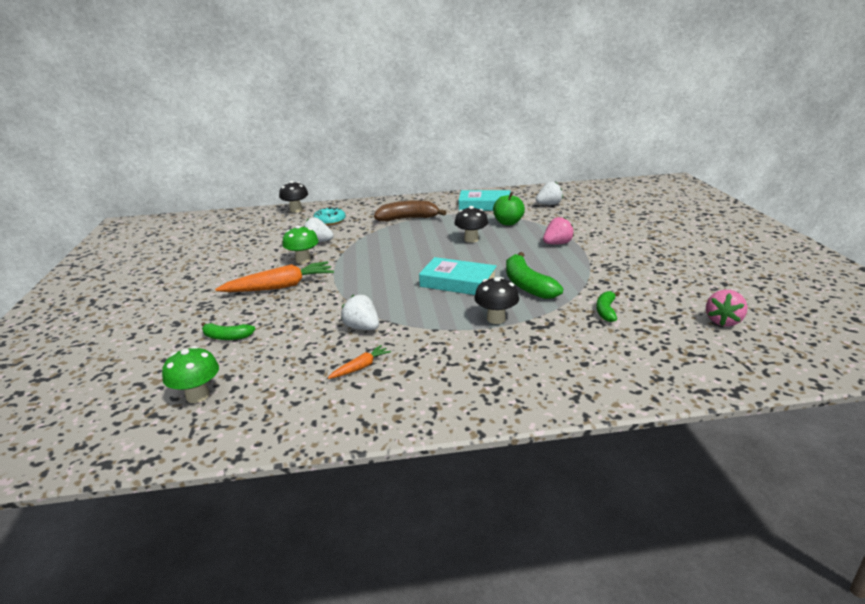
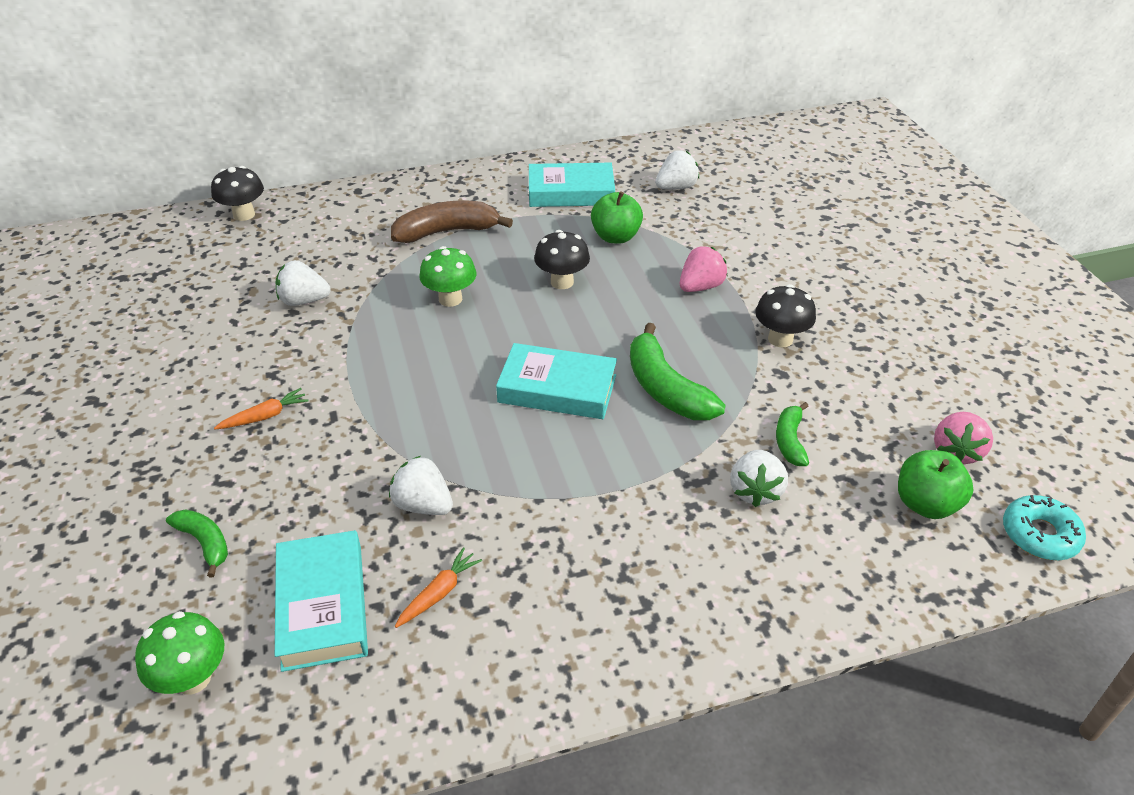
camera: 10 degrees left, 15 degrees up
green banana [201,322,255,340] -> green banana turned 135 degrees counterclockwise [166,509,228,577]
orange carrot [215,261,334,292] -> orange carrot [214,388,309,429], size x0.49
green mushroom [282,225,319,264] -> green mushroom moved to [419,246,476,307]
turquoise donut [313,207,346,226] -> turquoise donut moved to [1003,495,1086,560]
black mushroom [474,277,519,324] -> black mushroom moved to [755,284,816,347]
none -> turquoise book [275,530,368,672]
none -> white strawberry [730,450,788,507]
none -> green apple [898,450,973,519]

